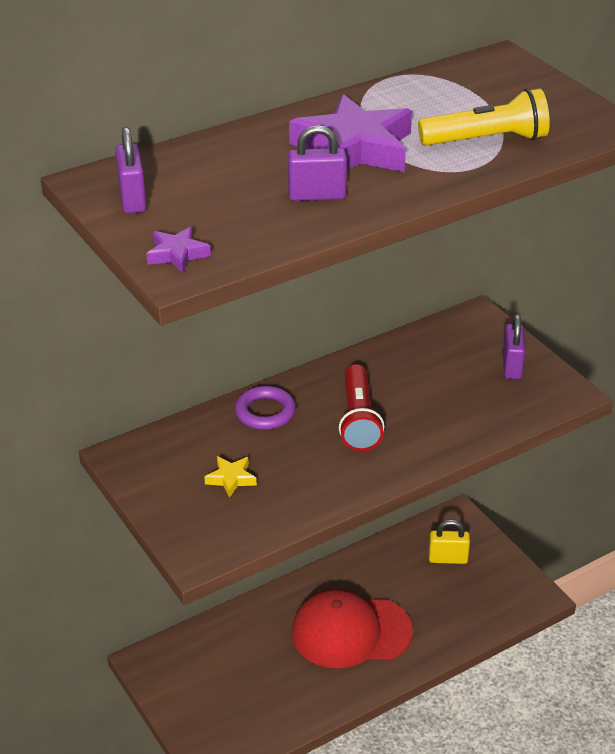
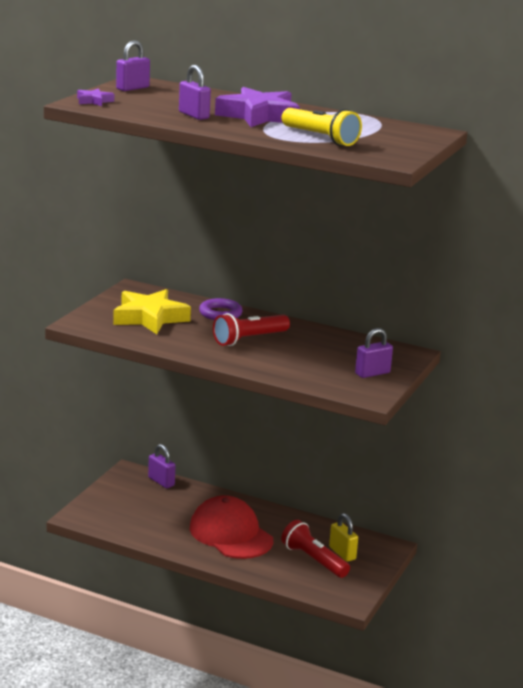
camera: 55 degrees right, 15 degrees down
yellow star [204,456,257,498] -> yellow star [113,289,191,334], size x2.20
none -> purple padlock [148,444,175,488]
none -> red flashlight [281,520,350,578]

